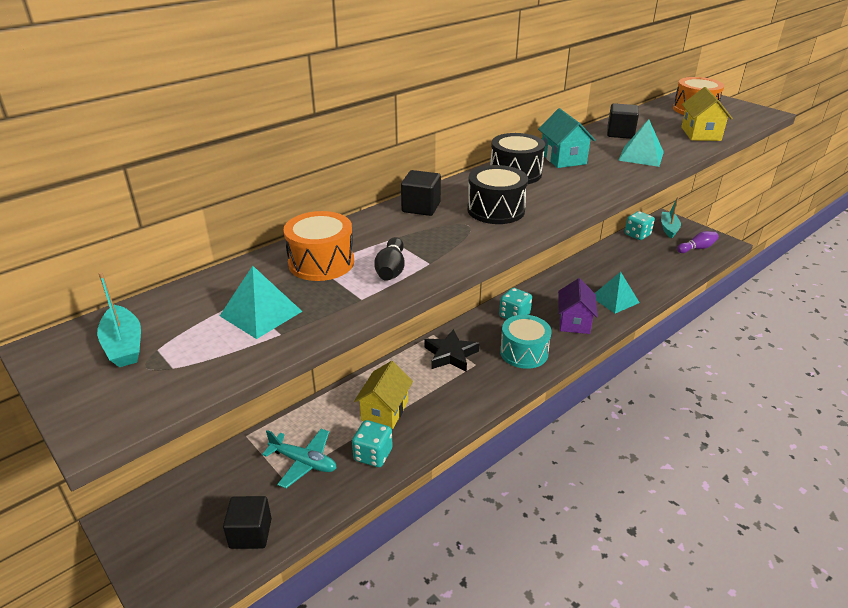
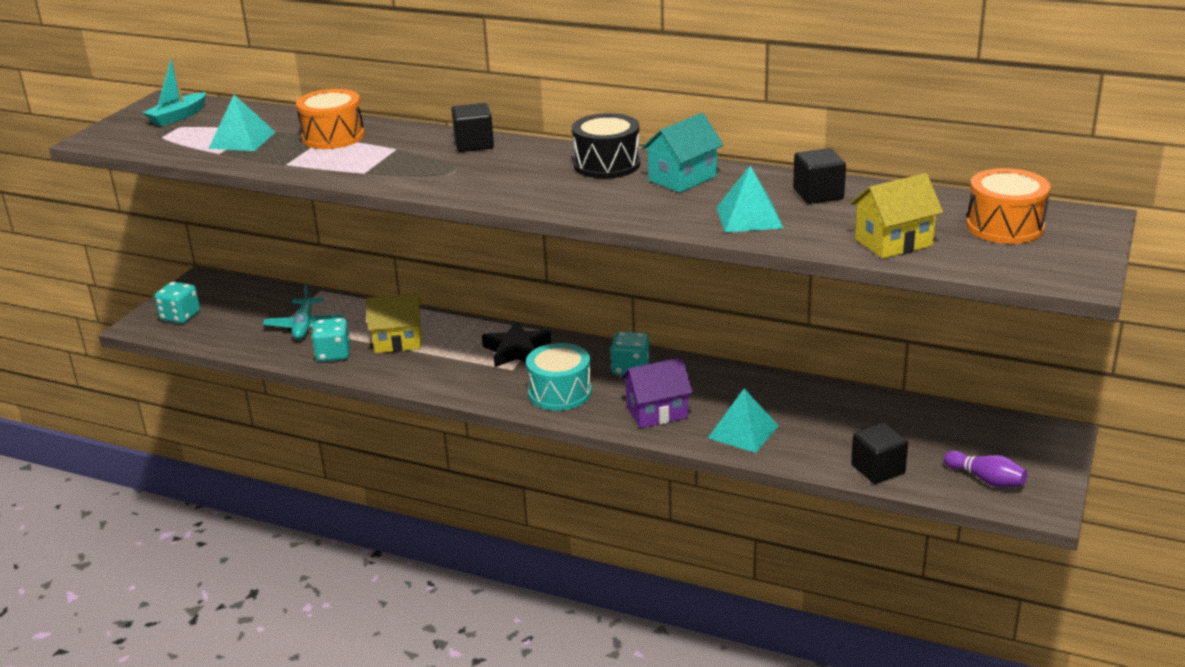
camera: 65 degrees right, 5 degrees down
black cube [223,496,272,549] -> black cube moved to [851,423,908,484]
black bowling pin [374,237,405,281] -> none
black drum [467,165,528,224] -> none
turquoise dice [625,211,655,240] -> turquoise dice moved to [154,282,200,324]
turquoise boat [661,197,681,238] -> none

